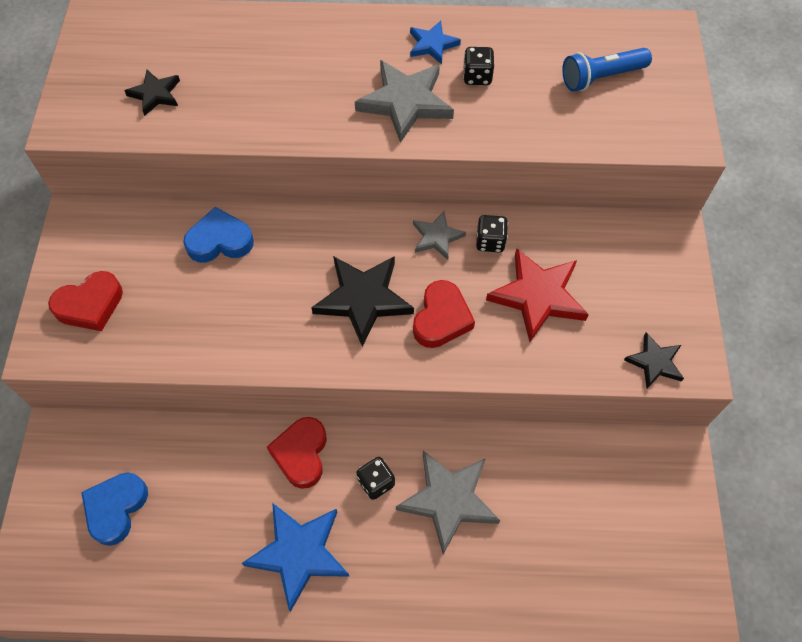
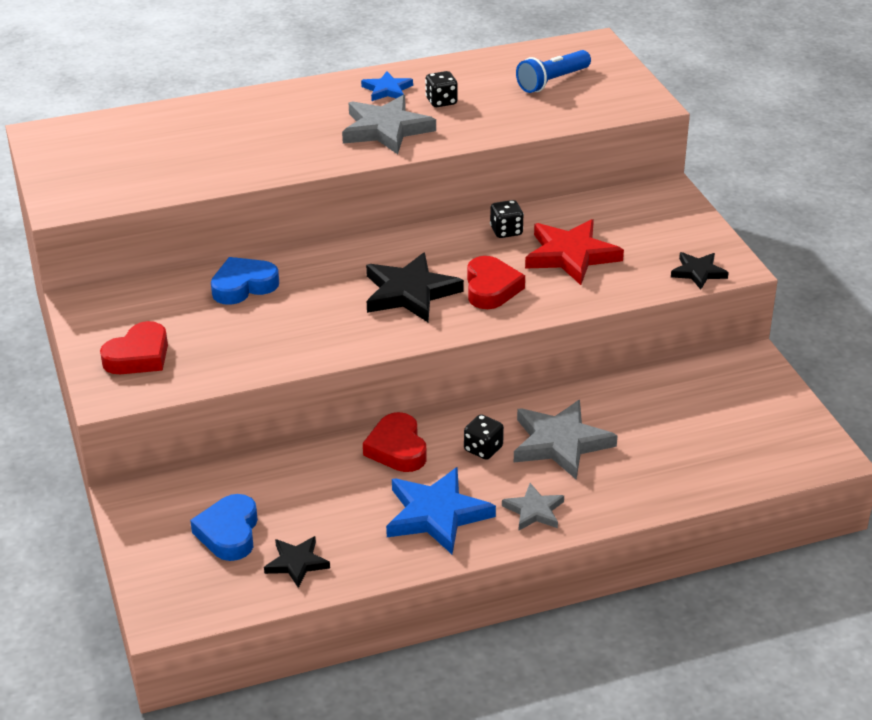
camera: 20 degrees left, 25 degrees down
black star [125,70,180,116] -> black star moved to [264,536,330,588]
grey star [413,211,466,260] -> grey star moved to [502,483,564,530]

